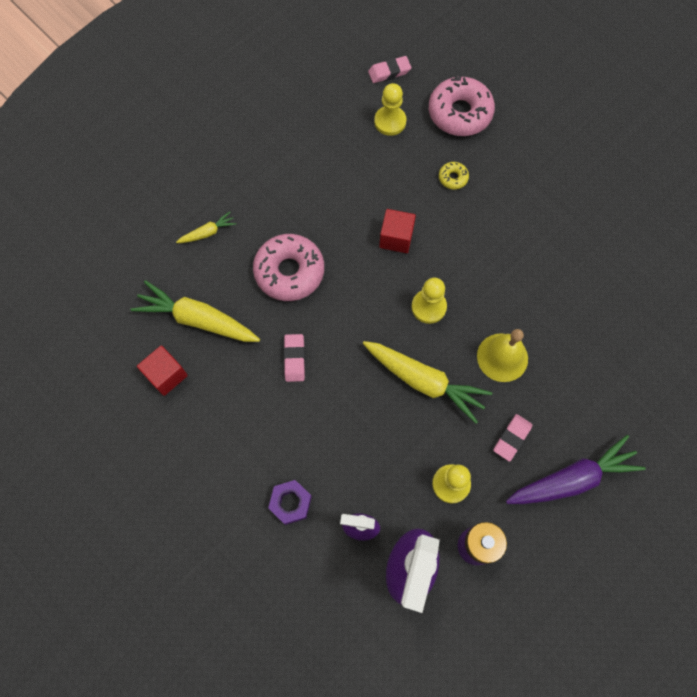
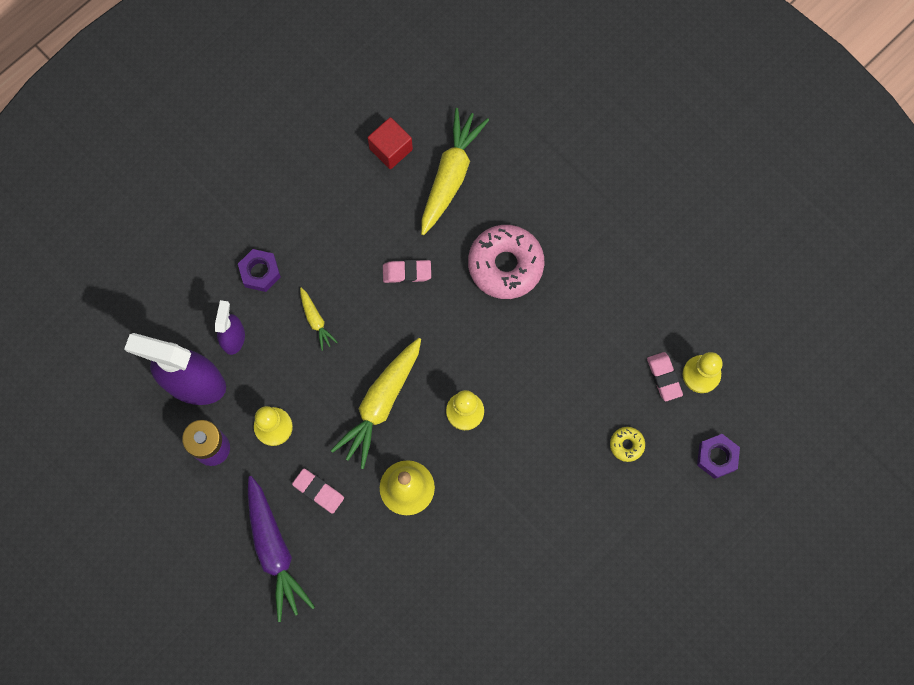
camera: 90 degrees right, 5 degrees up
yellow carrot [176,212,236,243] -> yellow carrot moved to [300,287,338,351]
pink eraser [368,56,411,83] -> pink eraser moved to [647,352,683,401]
red cube [379,209,416,253] -> none
pink donut [429,76,495,136] -> purple nut [697,434,740,479]

